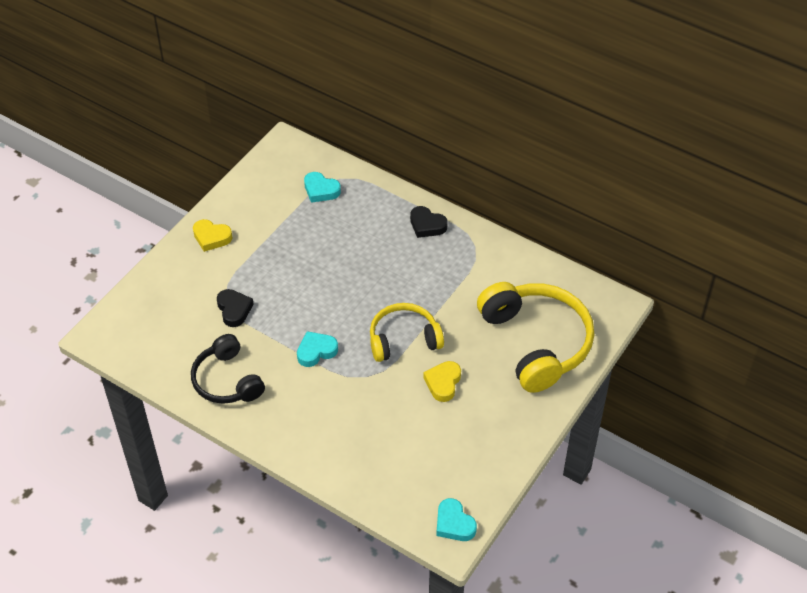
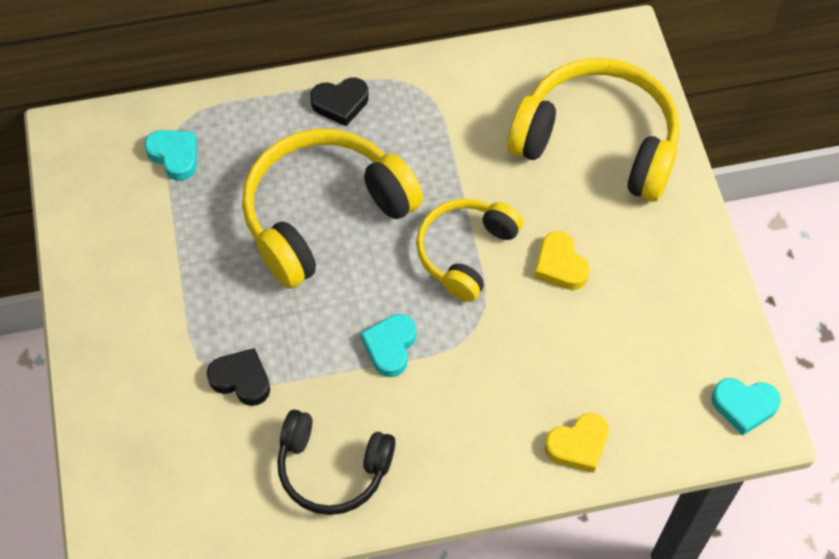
camera: 45 degrees left, 10 degrees up
yellow heart [193,219,233,252] -> yellow heart moved to [545,413,609,473]
turquoise heart [304,172,341,203] -> turquoise heart turned 120 degrees counterclockwise [144,130,197,181]
none -> yellow headphones [242,129,423,289]

